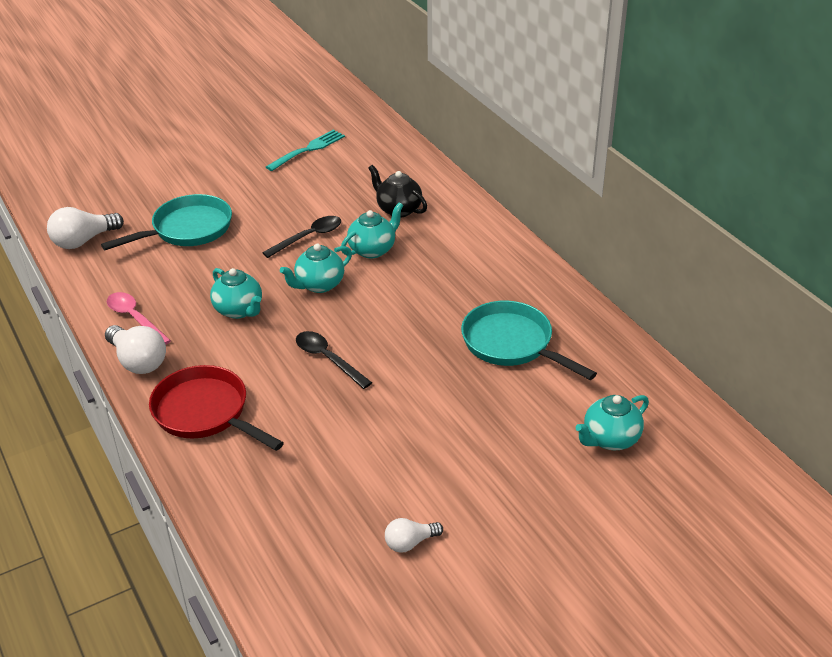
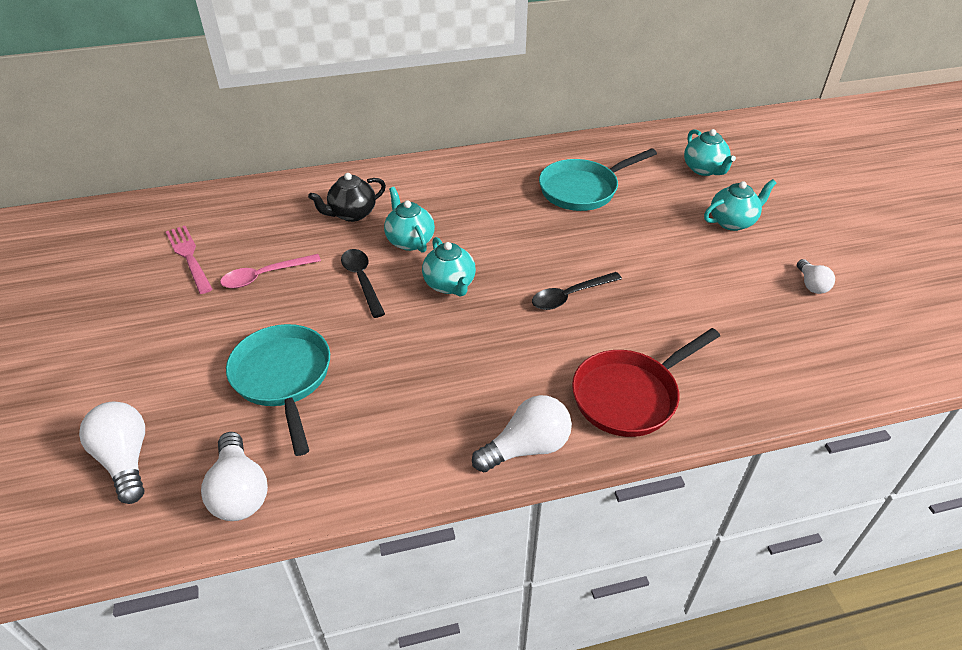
camera: 75 degrees left, 5 degrees up
pink spoon [107,292,171,345] -> pink spoon moved to [220,254,321,288]
turquoise teapot [210,268,262,319] -> turquoise teapot moved to [704,179,777,231]
turquoise fork [266,130,345,171] -> pink fork [166,226,212,294]
none -> white light bulb [79,402,145,504]

